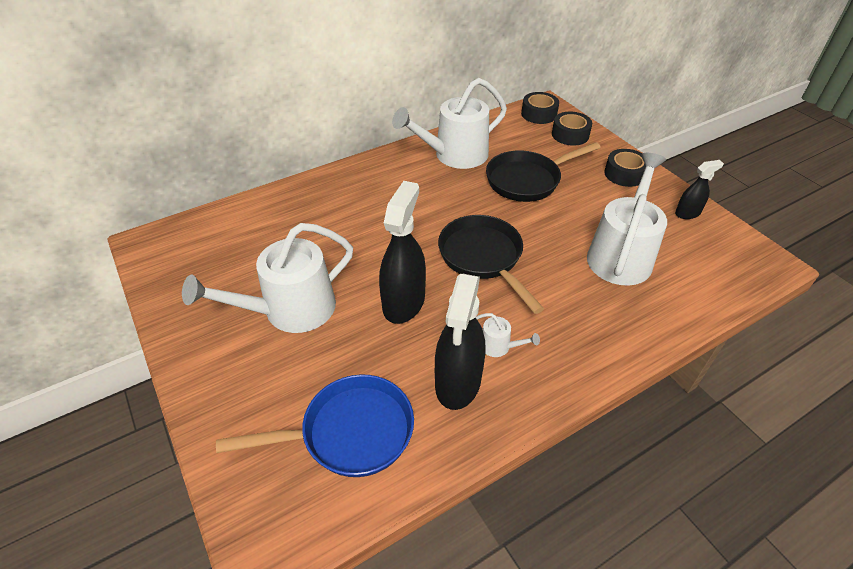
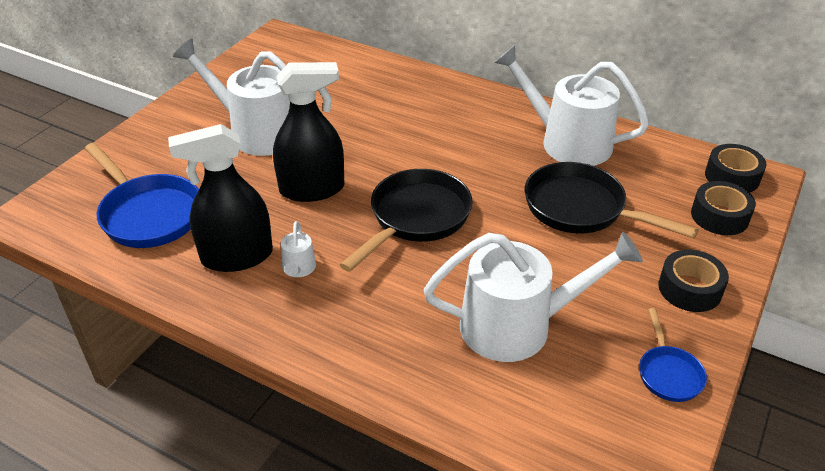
camera: 60 degrees right, 5 degrees down
black spray bottle [675,160,724,219] -> blue pan [639,308,707,402]

